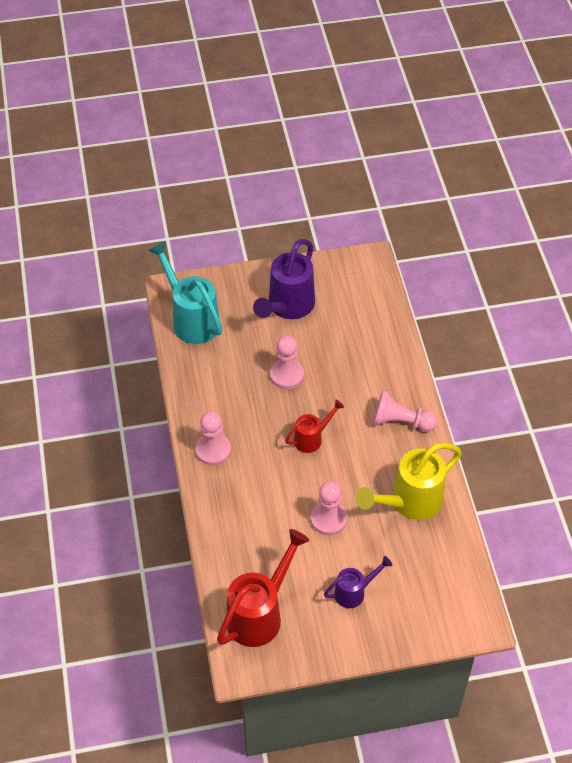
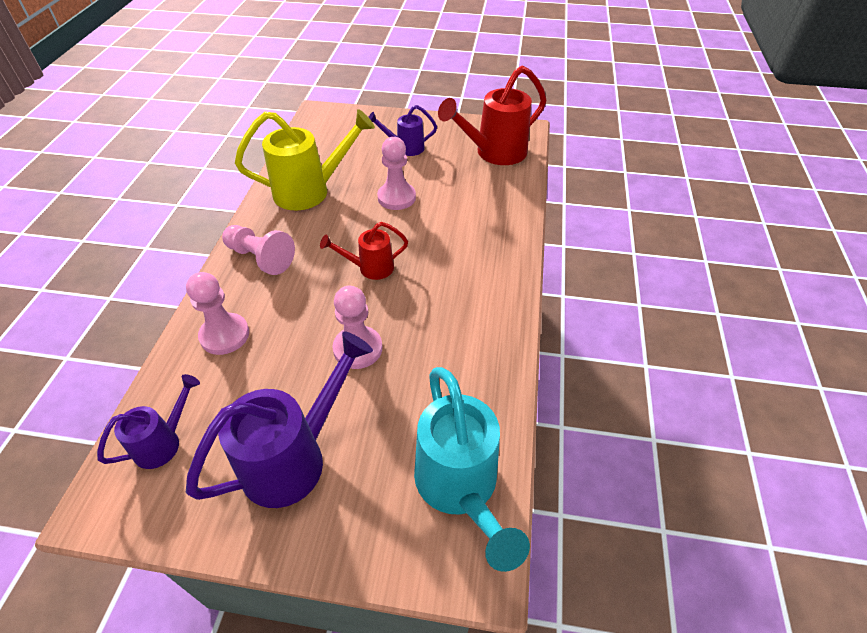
camera: 160 degrees left, 5 degrees down
pink pawn [196,412,231,466] -> pink pawn moved to [186,272,249,355]
none -> purple watering can [97,374,200,469]

